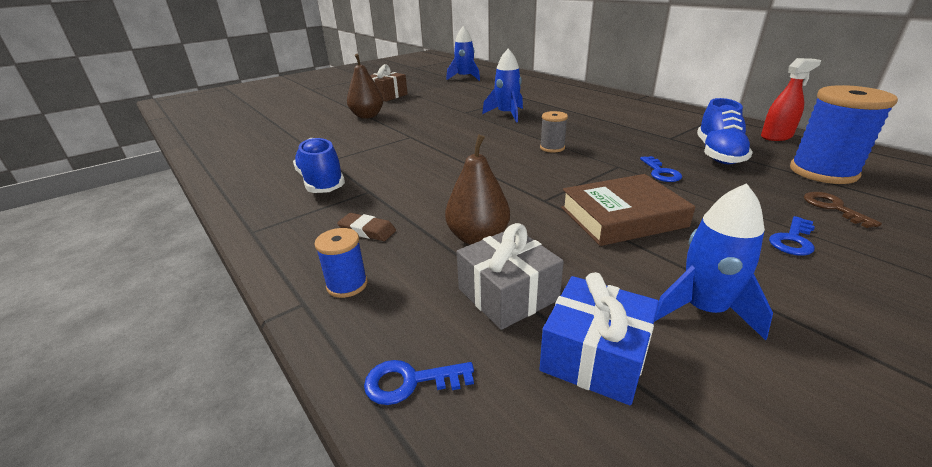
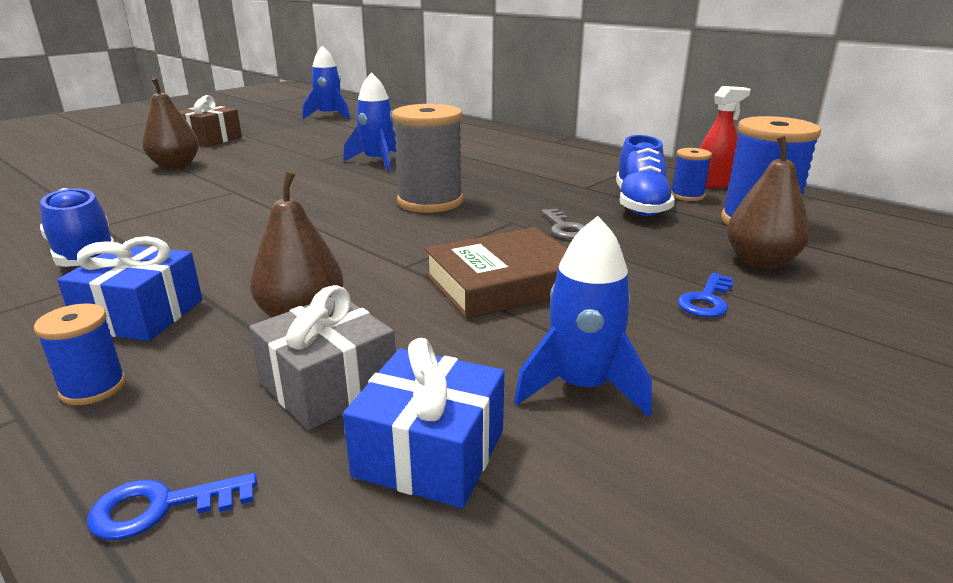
camera: 10 degrees left, 5 degrees down
brown eraser [337,213,396,241] -> blue gift [57,236,202,341]
grey spool [540,111,568,153] -> grey spool [392,104,463,213], size x1.97
blue key [640,156,682,182] -> grey key [541,209,585,239]
brown key [804,192,882,228] -> brown pear [727,136,810,269]
none -> blue spool [671,148,712,201]

